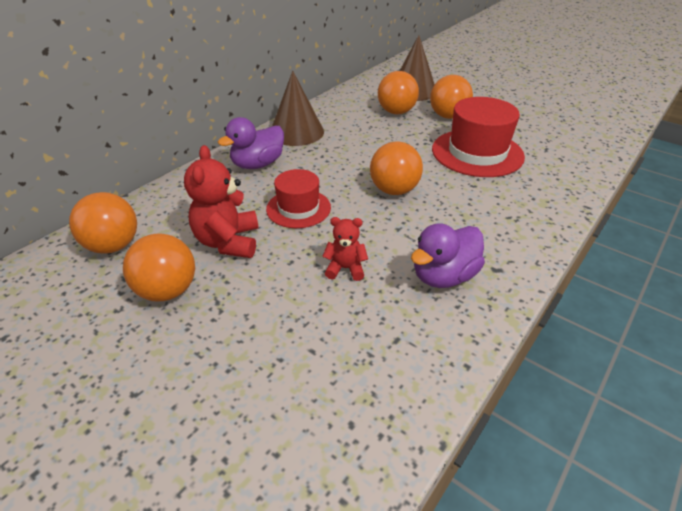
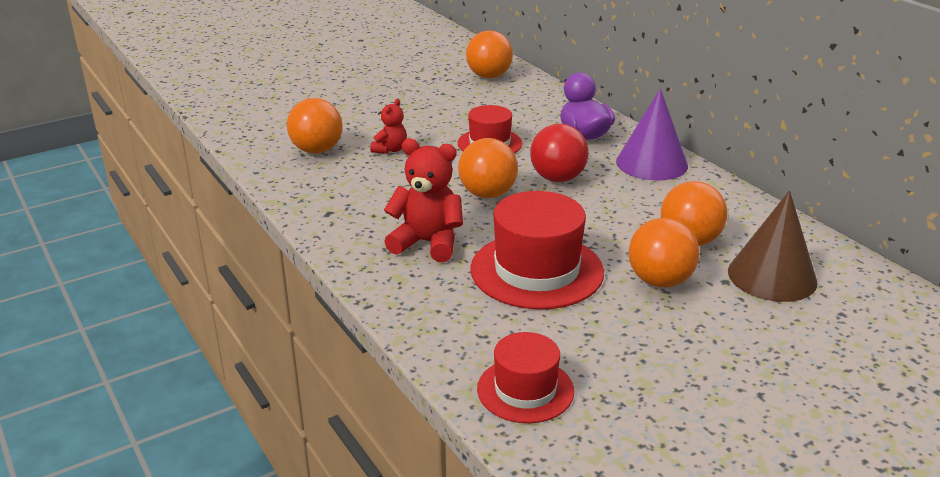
camera: 110 degrees right, 10 degrees down
orange ball [123,233,195,302] -> orange ball moved to [287,98,343,154]
red teddy bear [184,145,259,258] -> red teddy bear moved to [384,138,463,262]
brown cone [272,71,324,146] -> purple cone [616,89,688,181]
purple duck [411,223,485,288] -> none
none -> red hat [477,332,574,423]
none -> red ball [530,124,589,182]

